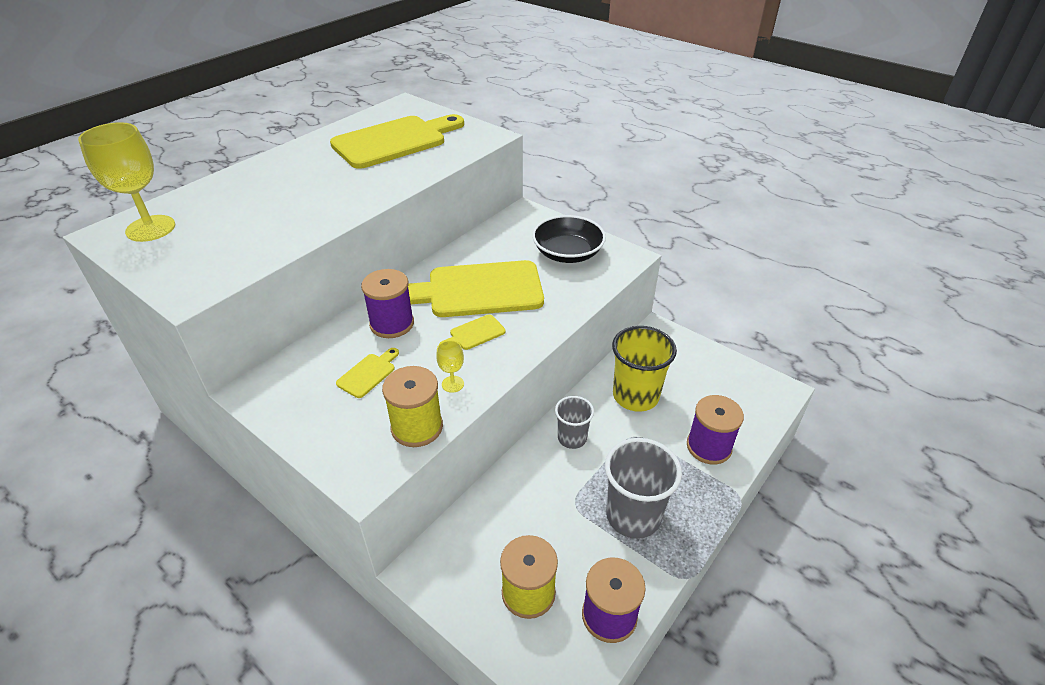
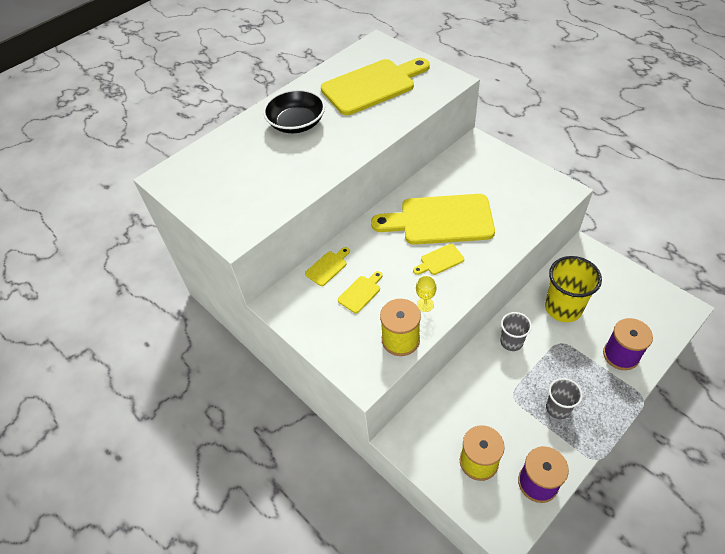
camera: 10 degrees right, 10 degrees up
yellow goblet [78,122,175,242] -> none
purple spool [361,269,414,338] -> none
black bowl [532,215,606,263] -> black bowl moved to [263,89,325,133]
grey cup [605,438,682,539] -> grey cup [546,378,583,419], size x0.59
none -> yellow cutting board [305,247,350,286]

